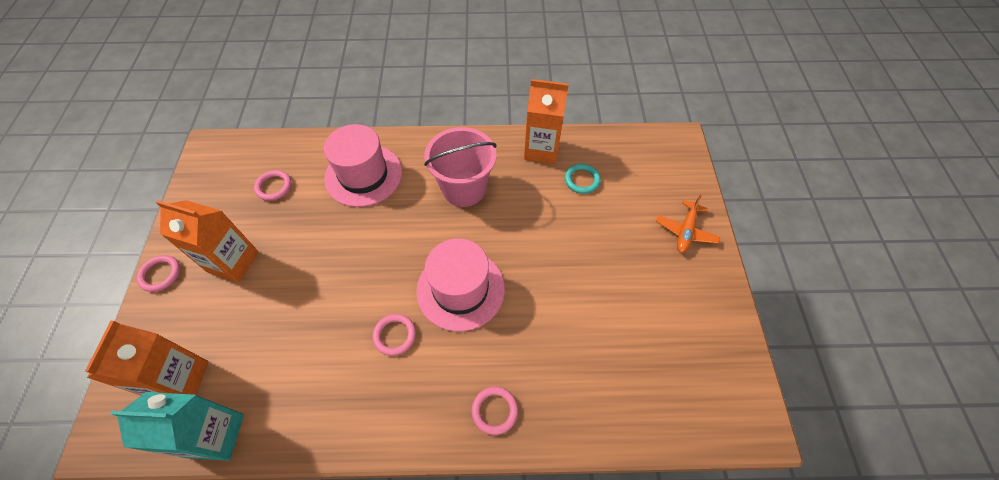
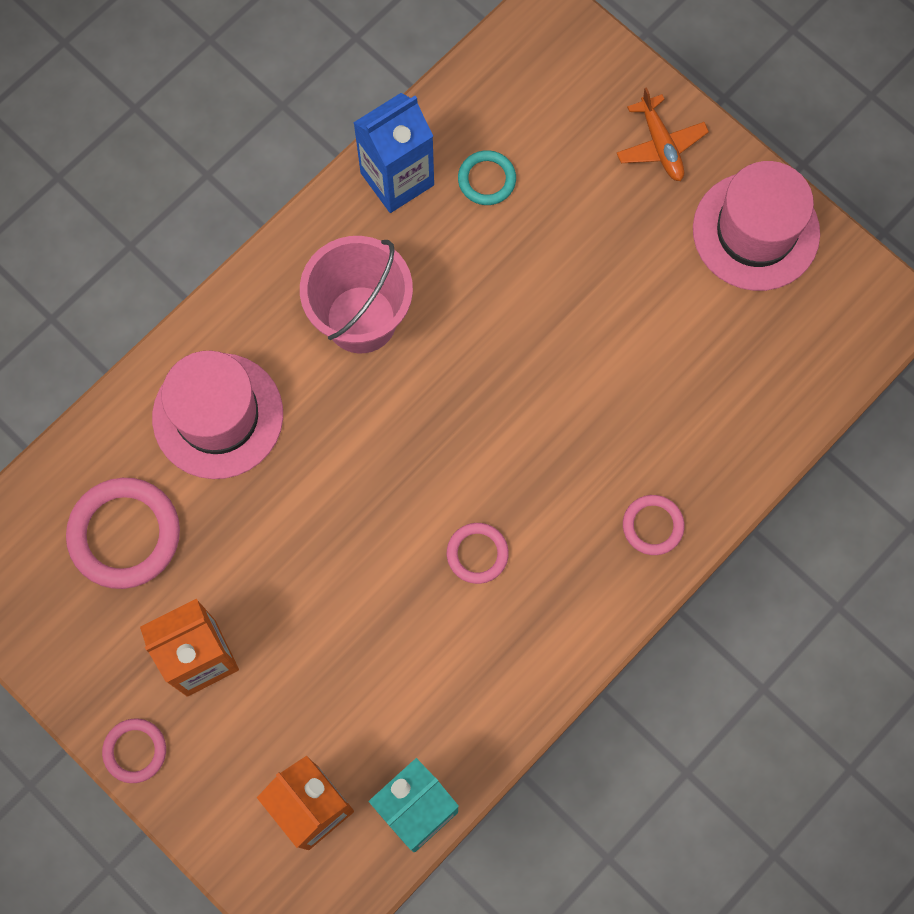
camera: 45 degrees left, 15 degrees up
pink ring [254,170,292,201] -> pink ring [66,478,180,589], size x1.83
pink hat [416,239,505,332] -> pink hat moved to [693,161,820,291]
orange carton [524,79,569,164] -> blue carton [353,93,434,213]

